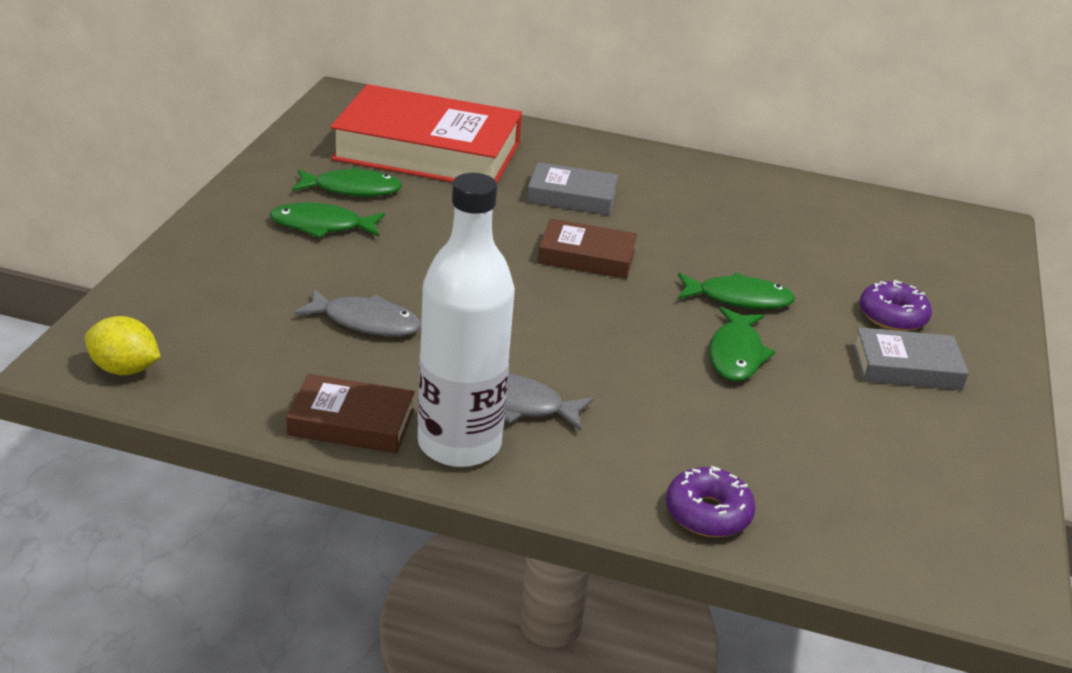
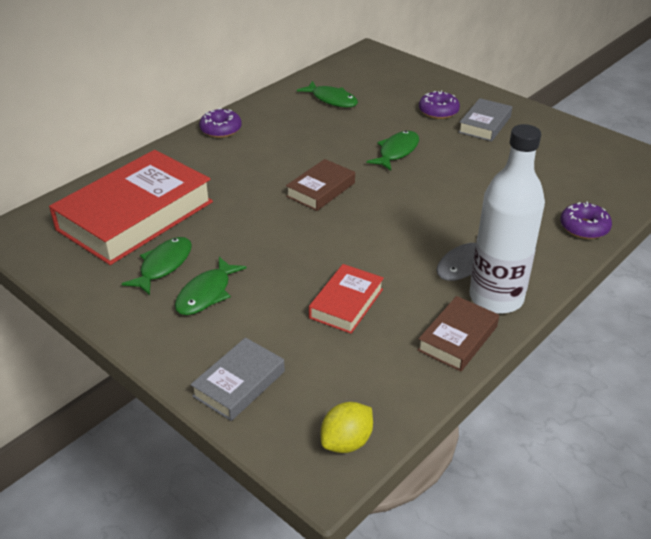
camera: 60 degrees left, 5 degrees up
grey fish [294,288,421,336] -> red book [309,264,384,334]
grey book [527,162,619,215] -> grey book moved to [190,337,285,421]
green fish [710,307,776,381] -> green fish moved to [297,81,358,108]
none -> purple donut [199,108,242,138]

